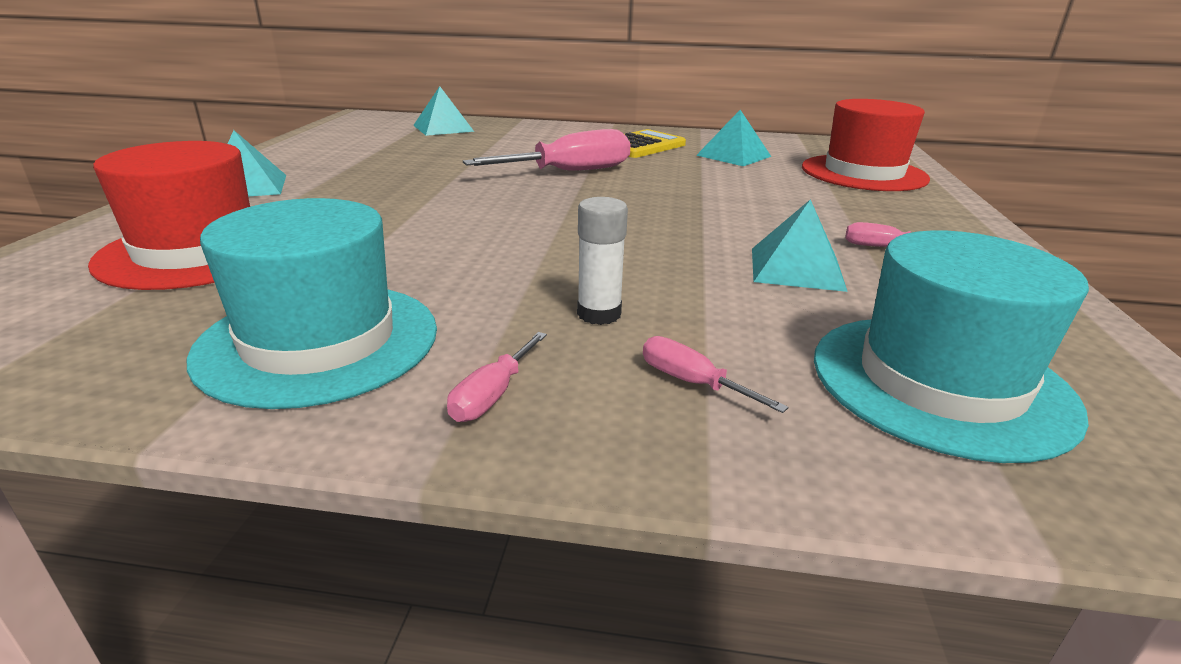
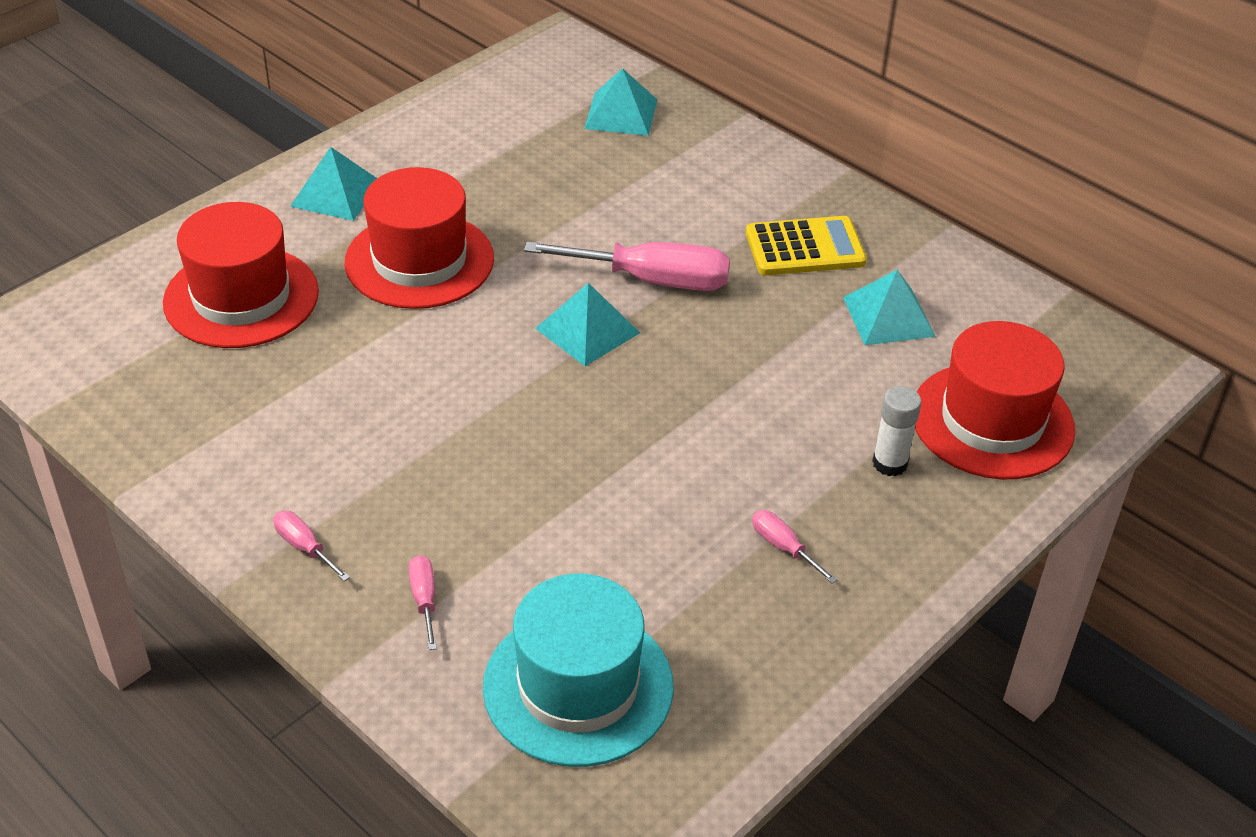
camera: 35 degrees right, 15 degrees up
turquoise hat [187,198,437,409] -> none
pink screwdriver [447,332,547,422] -> pink screwdriver turned 75 degrees clockwise [273,511,350,581]
white glue stick [577,197,628,325] -> white glue stick moved to [872,386,922,476]
turquoise pyramid [752,199,848,292] -> turquoise pyramid moved to [535,283,640,366]
none -> red hat [345,167,494,309]

